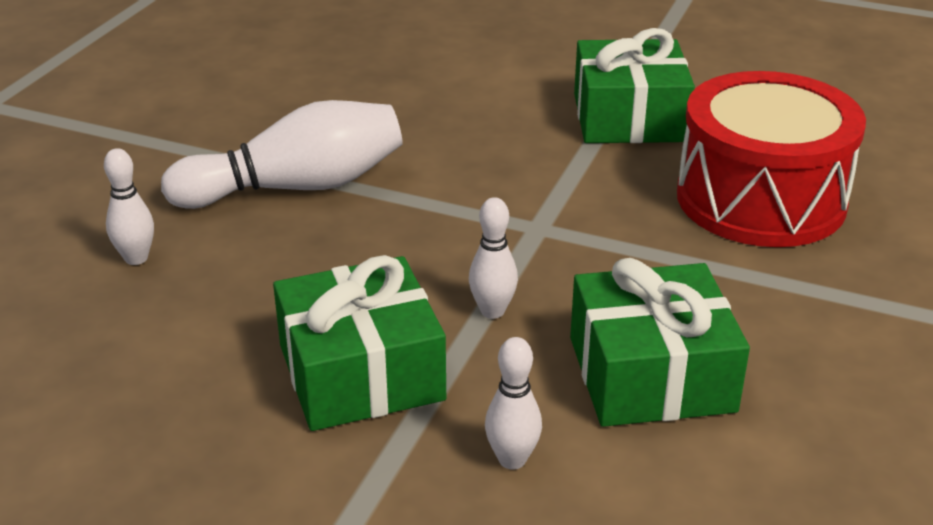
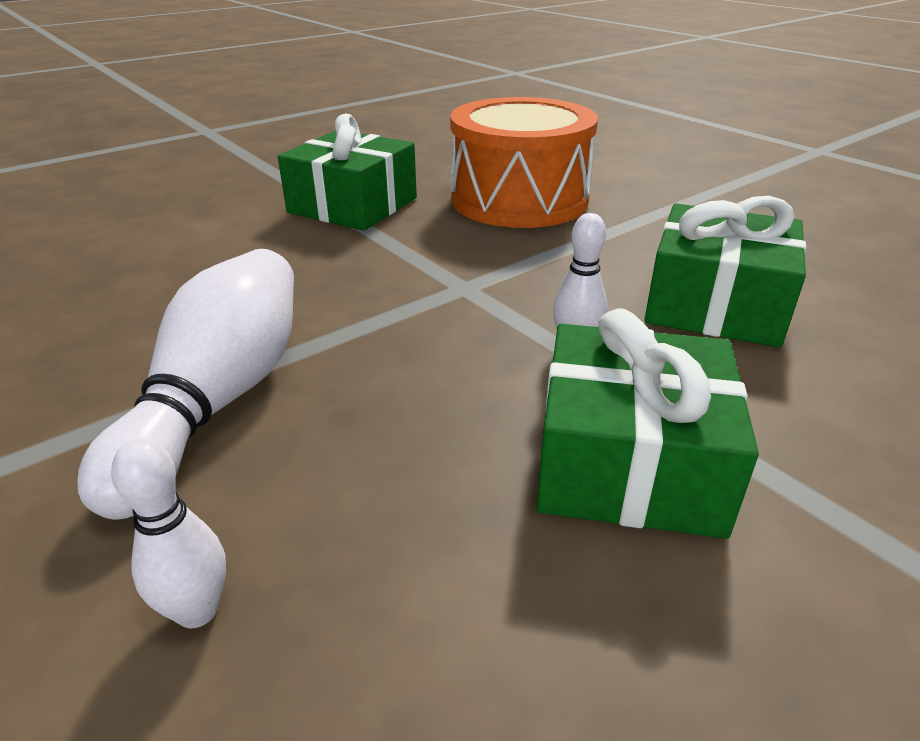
camera: 60 degrees left, 0 degrees up
white bowling pin [485,337,542,470] -> none
red drum [677,71,866,247] -> orange drum [450,97,598,228]

